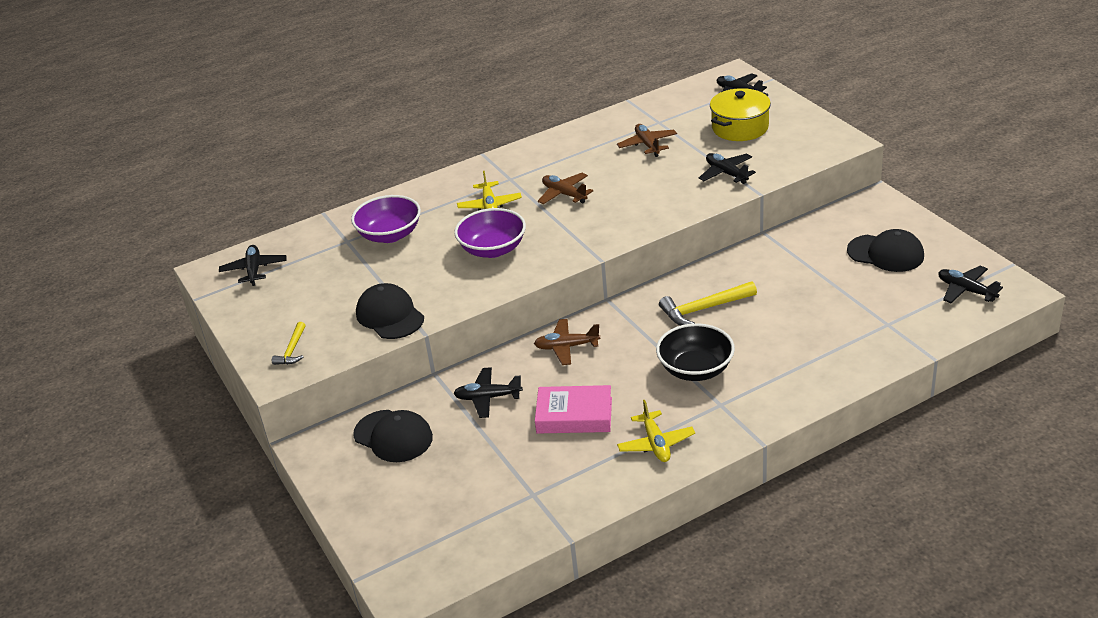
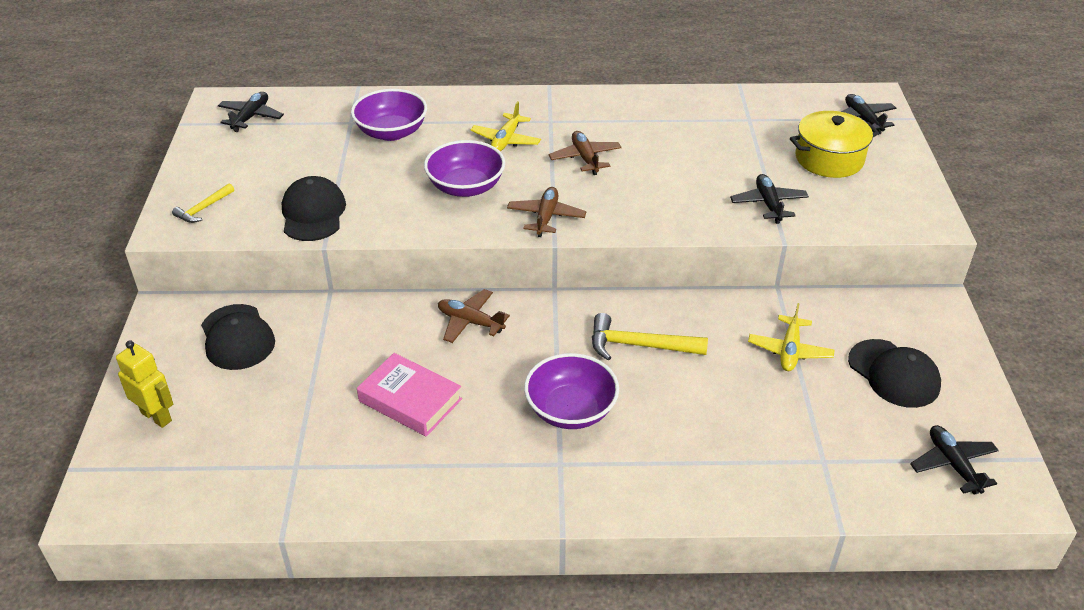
camera: 25 degrees right, 5 degrees up
black plane [453,367,523,418] -> none
brown plane [617,124,677,157] -> brown plane moved to [507,187,586,237]
yellow plane [617,400,695,462] -> yellow plane moved to [748,303,834,371]
black bowl [656,323,735,381] -> purple bowl [524,353,619,429]
none -> yellow robot [116,340,173,428]

